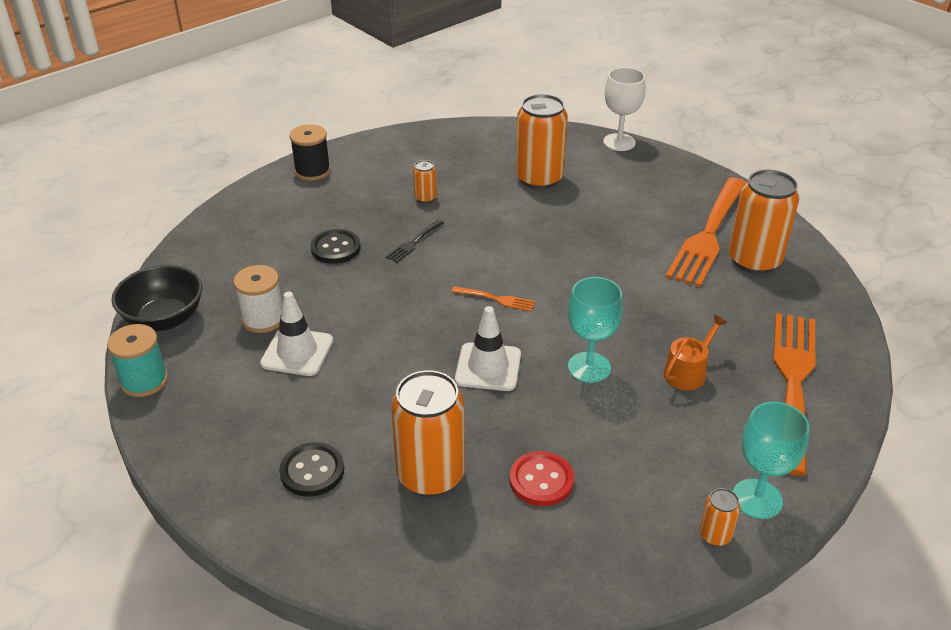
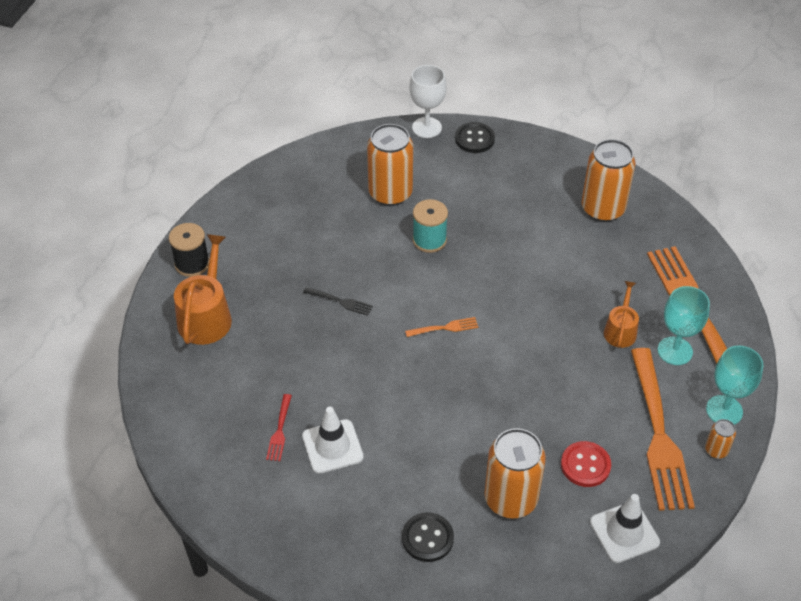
camera: 30 degrees left, 10 degrees up
turquoise spool [107,324,168,397] -> turquoise spool moved to [413,199,448,253]
black bowl [111,265,202,331] -> none
white spool [233,265,282,333] -> red fork [266,394,292,461]
black button [310,229,361,264] -> black button moved to [455,122,495,153]
black fork [386,220,444,263] -> black fork turned 75 degrees counterclockwise [303,287,373,316]
orange can [413,160,437,203] -> none
white traffic cone [455,306,521,391] -> white traffic cone moved to [590,494,660,563]
turquoise goblet [568,277,623,383] -> turquoise goblet moved to [658,286,710,365]
orange fork [666,178,746,287] -> orange fork moved to [631,348,695,511]
none -> orange watering can [174,234,232,345]

